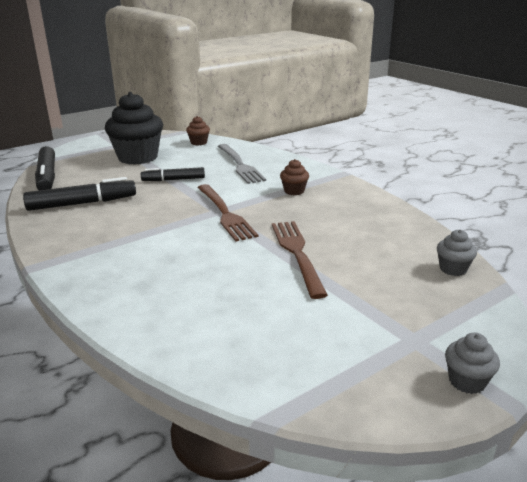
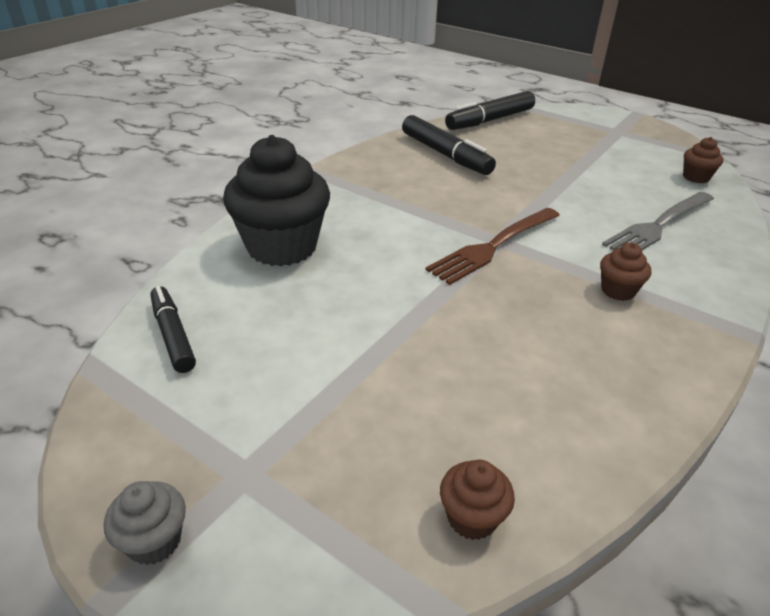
camera: 70 degrees right, 10 degrees up
black cupcake [105,92,163,165] -> black cupcake moved to [223,135,330,266]
black marker [141,167,205,181] -> black marker moved to [150,286,196,373]
brown fork [272,221,328,299] -> none
grey cupcake [437,229,477,276] -> brown cupcake [440,459,515,540]

